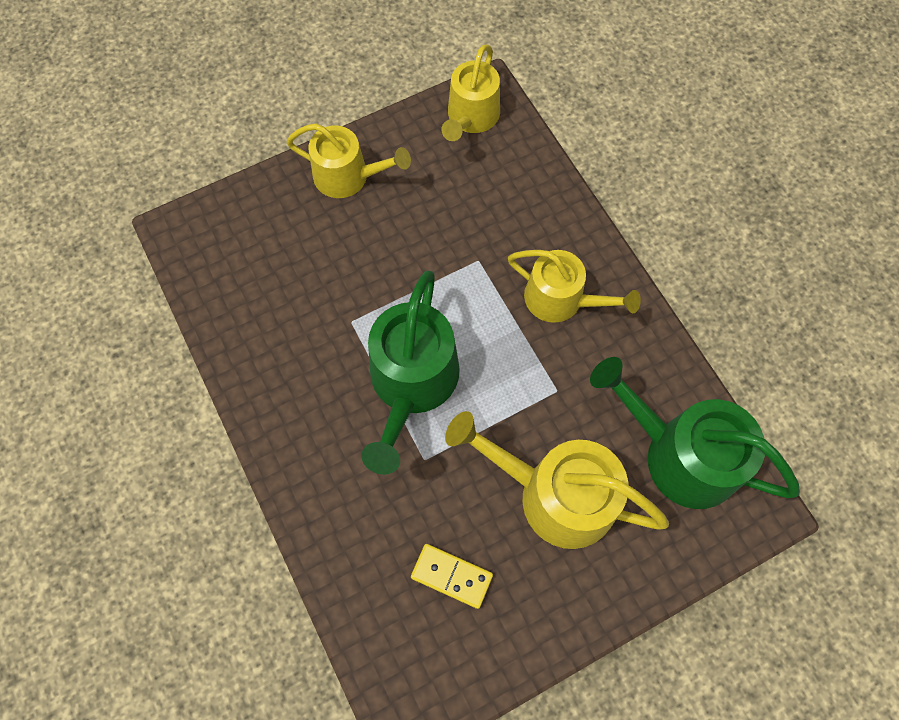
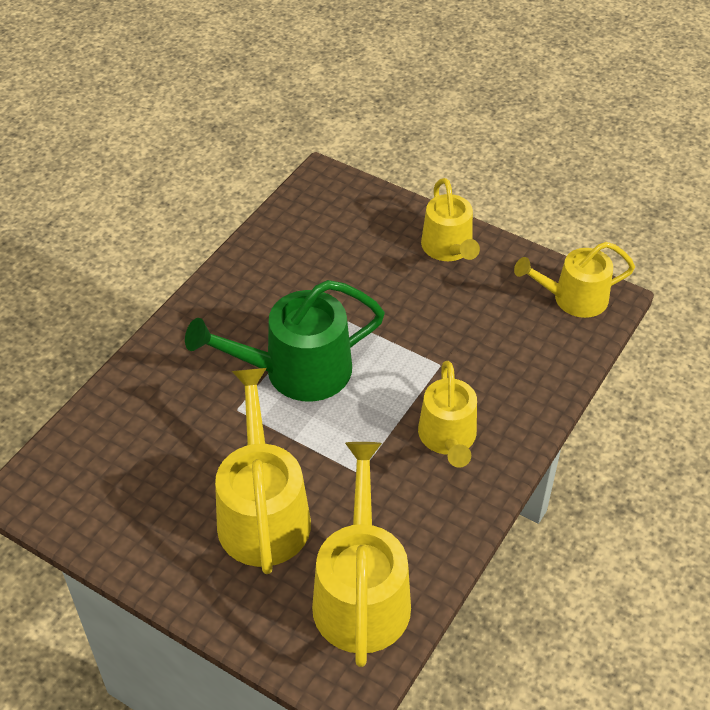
camera: 60 degrees right, 20 degrees down
yellow domino [411,544,493,609] -> none
green watering can [590,357,800,509] -> yellow watering can [312,442,411,667]

